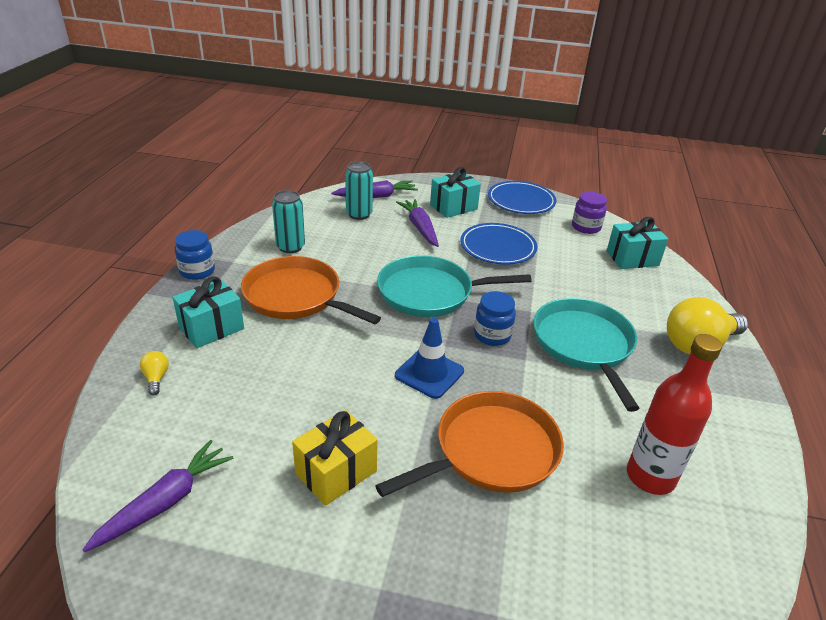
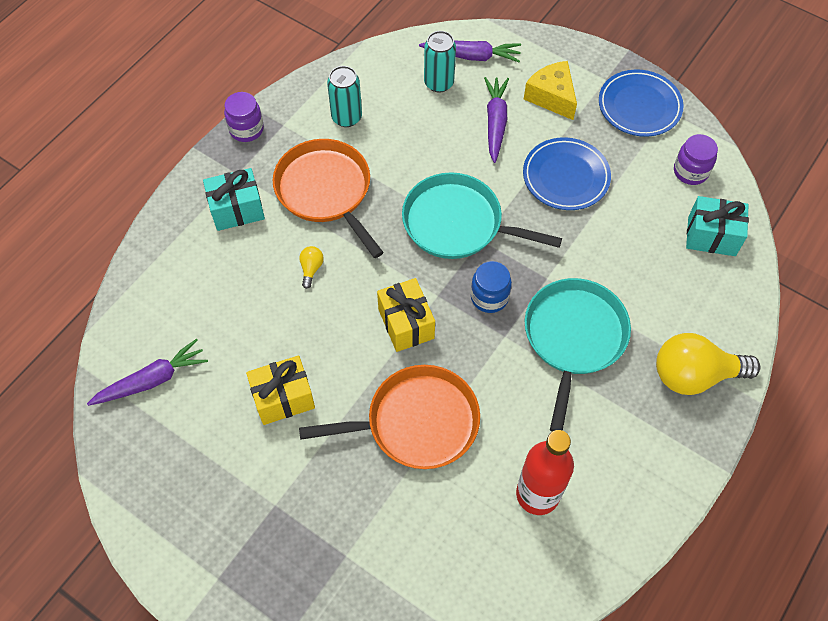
camera: 25 degrees right, 25 degrees up
yellow light bulb [140,351,169,395] -> yellow light bulb moved to [299,246,324,289]
blue jar [175,230,215,280] -> purple jar [224,92,264,142]
blue traffic cone [395,318,464,399] -> yellow gift [377,278,435,352]
turquoise gift [430,167,481,218] -> yellow cheese [524,61,577,120]

